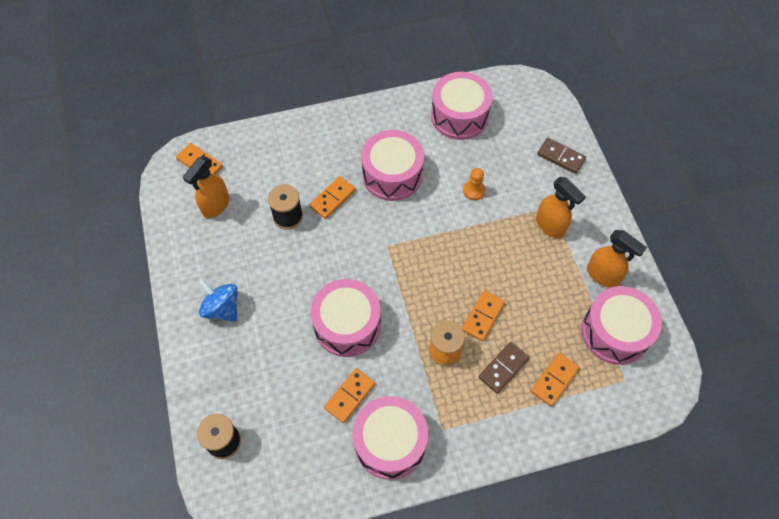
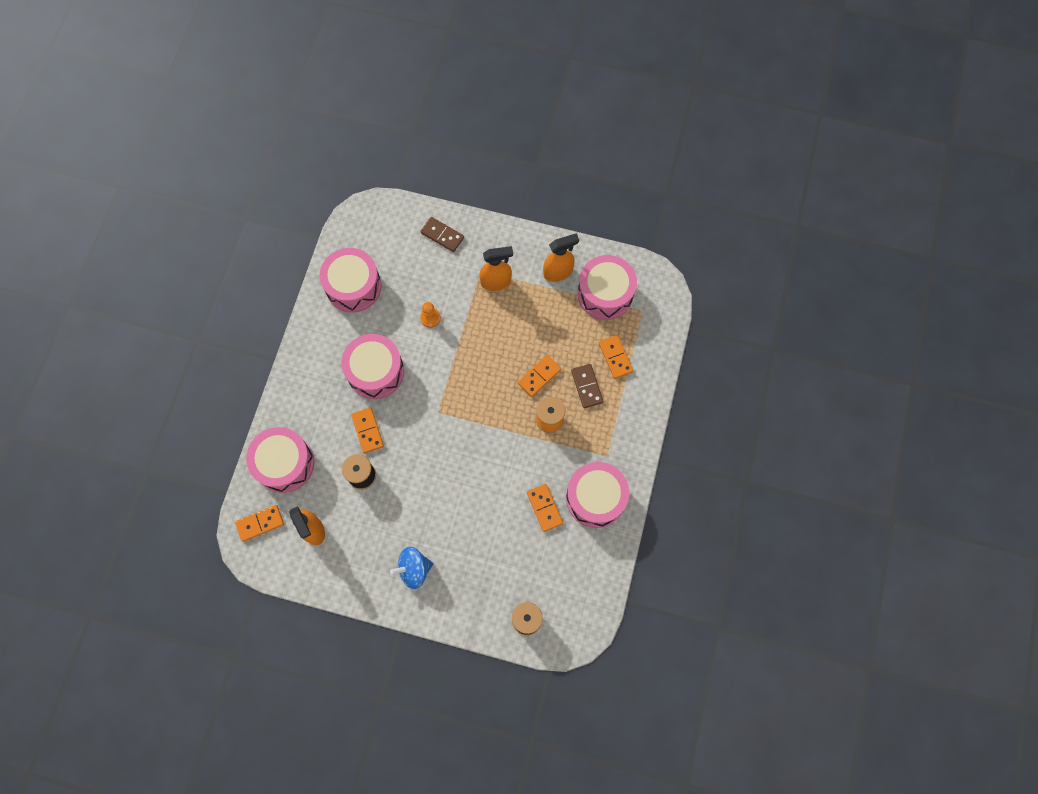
camera: 60 degrees left, 10 degrees up
pink drum [310,279,381,357] -> pink drum moved to [246,427,314,493]
orange domino [462,290,505,341] -> orange domino turned 75 degrees clockwise [518,355,561,397]
brown domino [537,138,586,174] -> brown domino turned 60 degrees clockwise [420,217,464,252]

